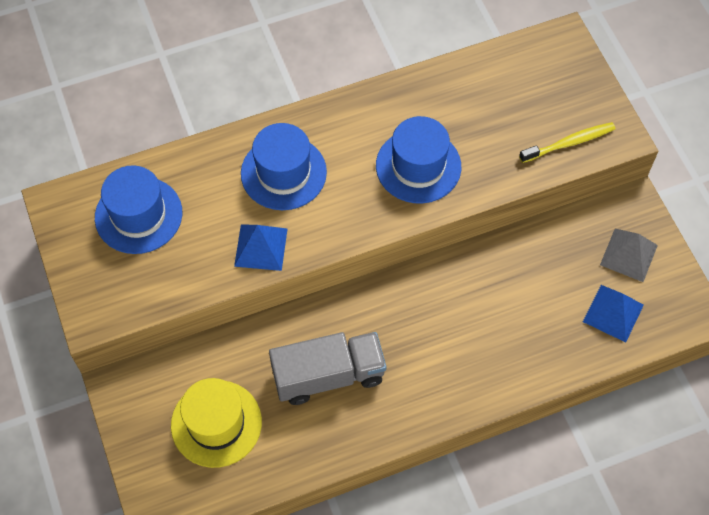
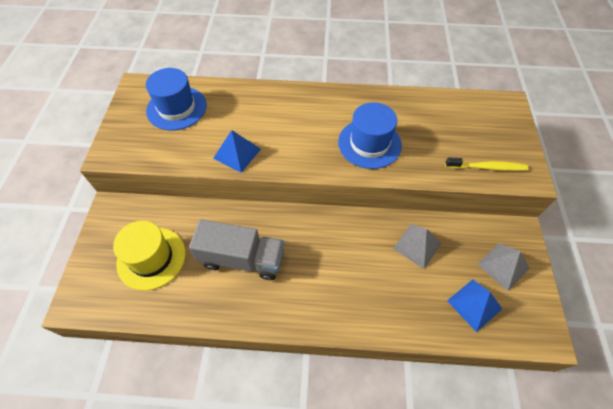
camera: 25 degrees right, 5 degrees down
blue hat [241,123,327,210] -> none
none -> grey pyramid [393,224,442,269]

